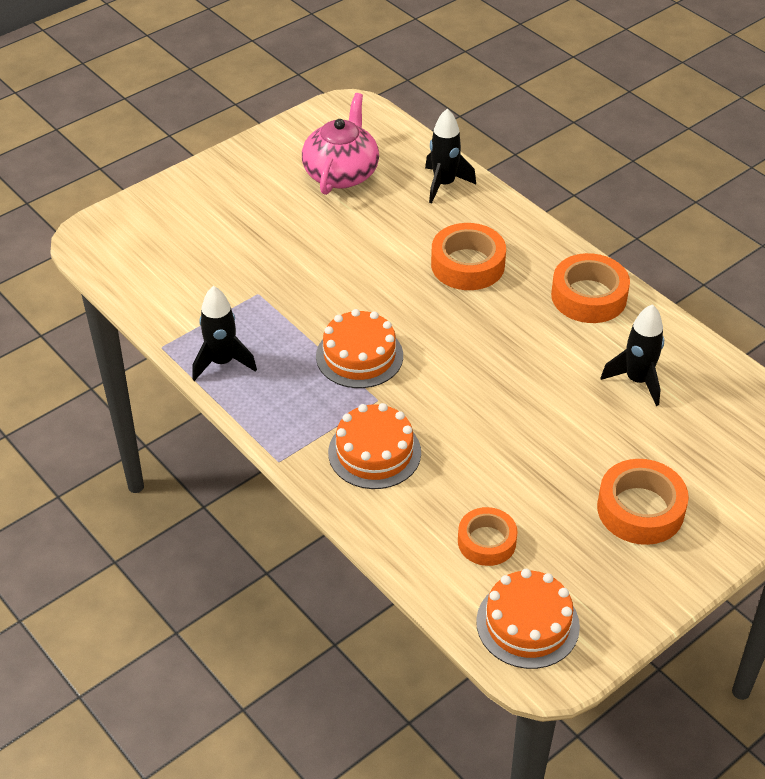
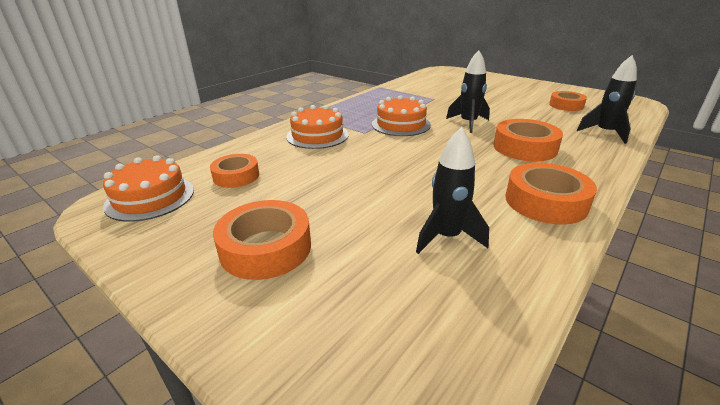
camera: 80 degrees right, 15 degrees down
black rocket [192,286,257,381] -> black rocket moved to [446,50,490,133]
pink teapot [302,93,379,195] -> orange tape [549,91,587,111]

